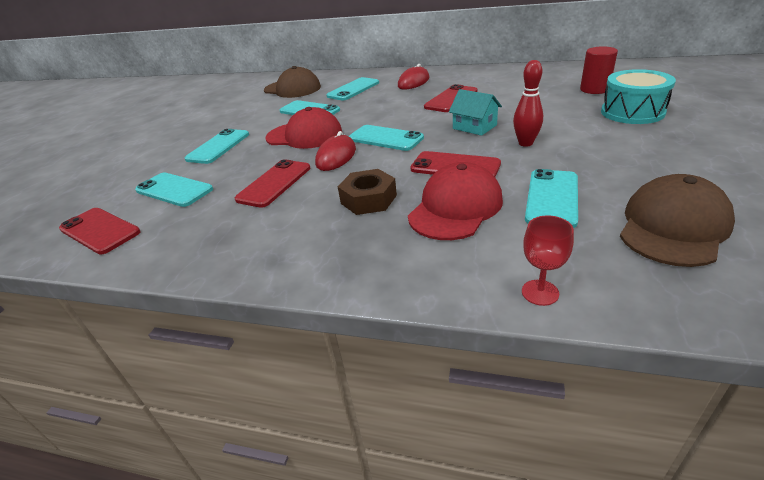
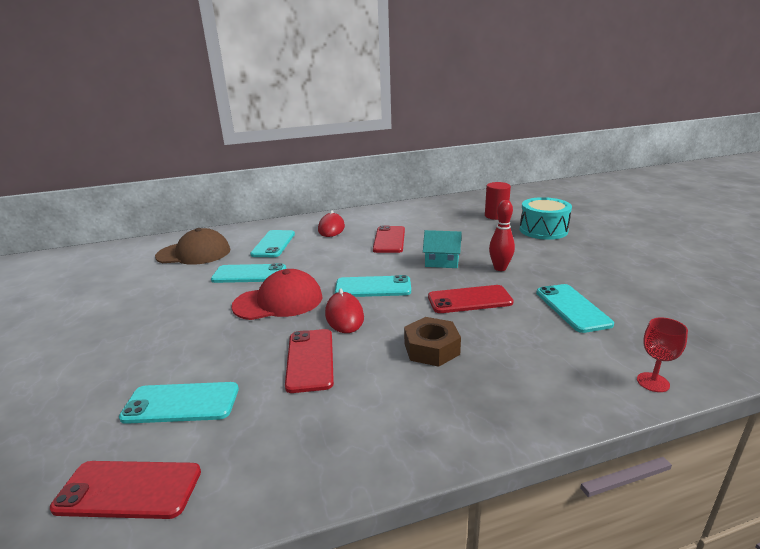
camera: 35 degrees left, 10 degrees down
turquoise phone [185,129,249,164] -> none
red cap [408,162,503,240] -> none
brown cap [620,174,735,267] -> none

